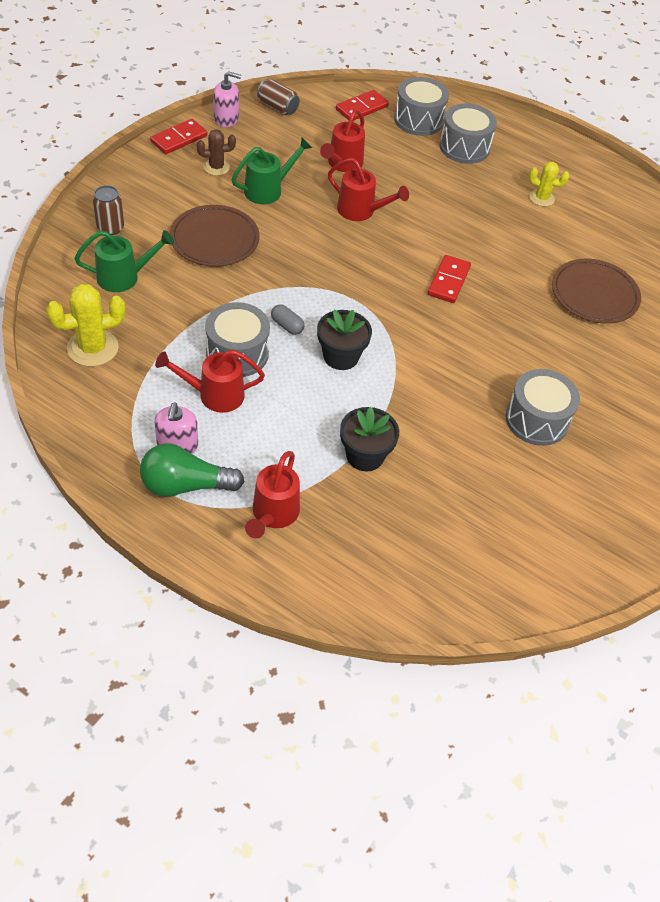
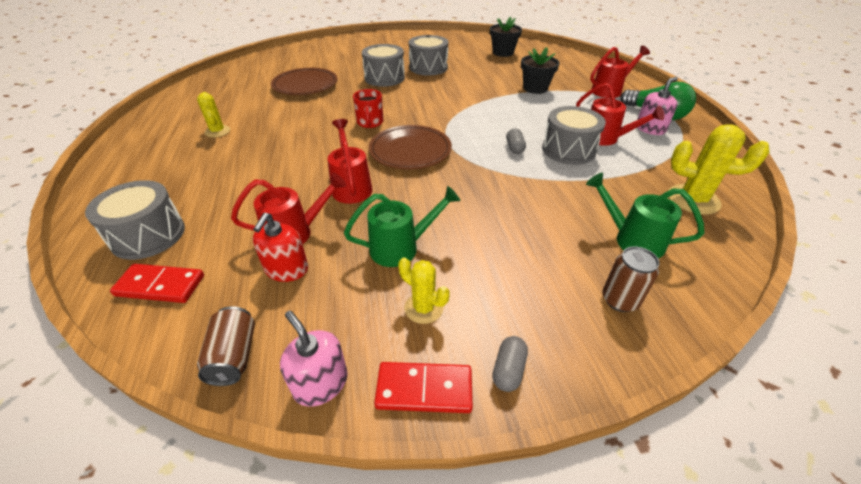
camera: 130 degrees left, 10 degrees down
brown plate [170,205,260,267] -> brown plate moved to [369,125,452,170]
brown cactus [197,129,236,176] -> yellow cactus [398,258,450,324]
green watering can [232,137,312,204] -> green watering can turned 150 degrees clockwise [344,186,461,267]
black flower pot [317,309,372,370] -> black flower pot moved to [490,17,522,57]
red domino [428,255,471,303] -> red mug [353,89,383,128]
grey drum [439,103,497,164] -> grey drum moved to [362,44,405,87]
none -> red soap dispenser [253,213,308,282]
none -> grey capsule [492,336,528,392]

